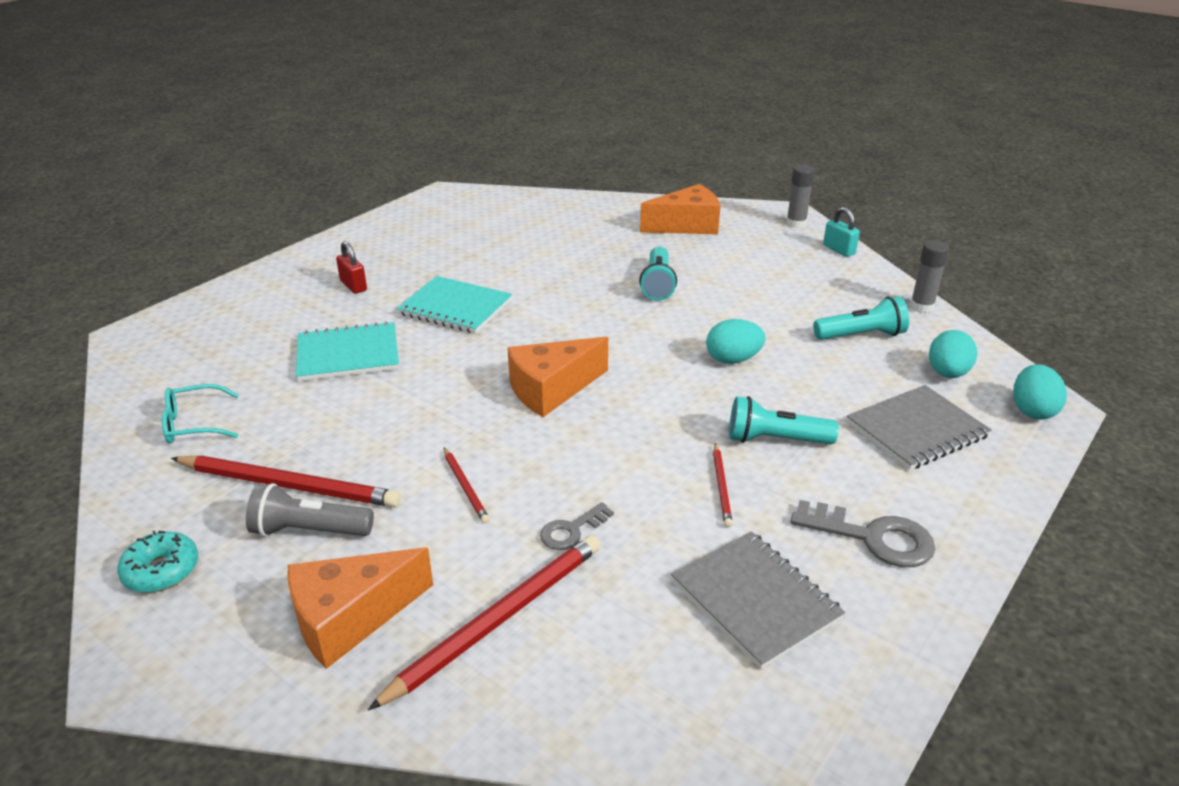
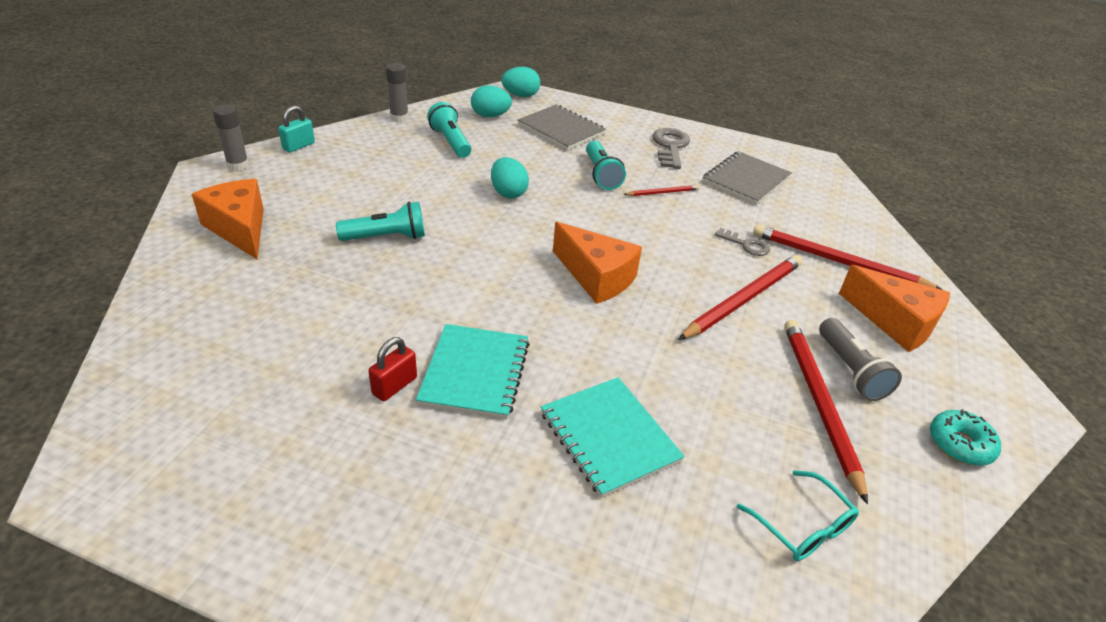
camera: 110 degrees left, 5 degrees up
red padlock [336,241,367,294] -> red padlock moved to [368,337,417,401]
red pencil [444,448,490,524] -> red pencil [678,255,802,340], size x2.03

